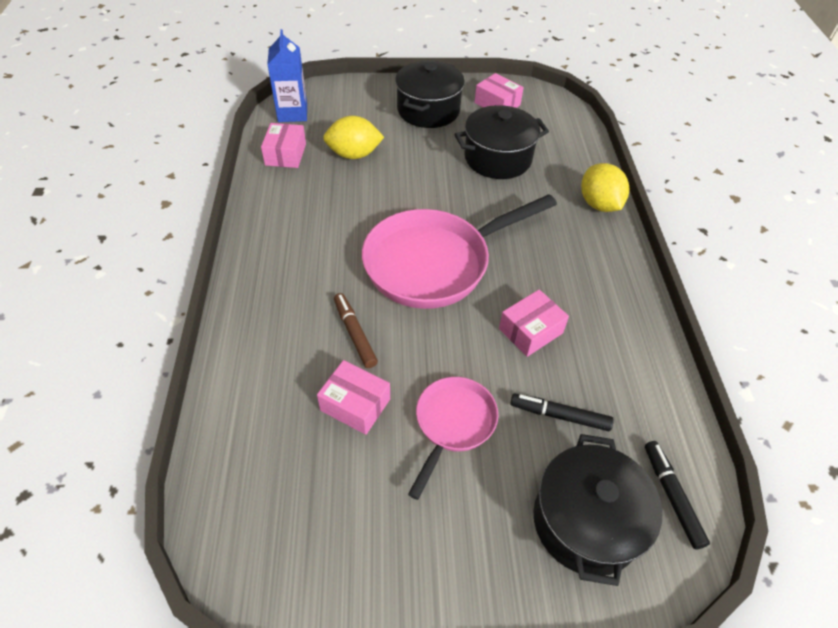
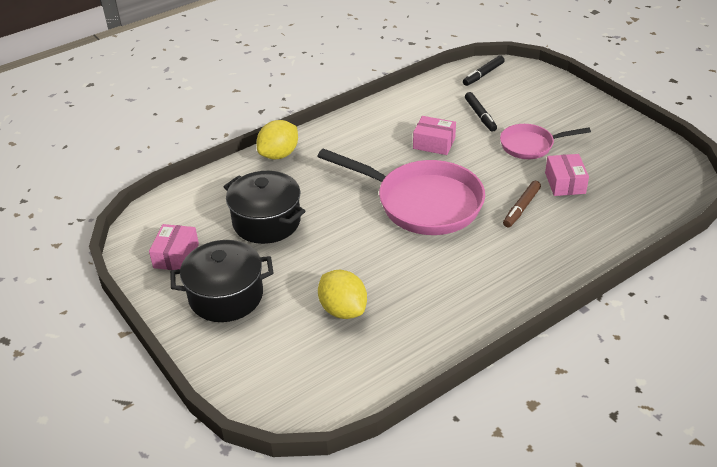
camera: 120 degrees left, 10 degrees down
pink box [261,123,306,168] -> none
blue carton [267,29,307,122] -> none
black pot [534,434,662,586] -> none

